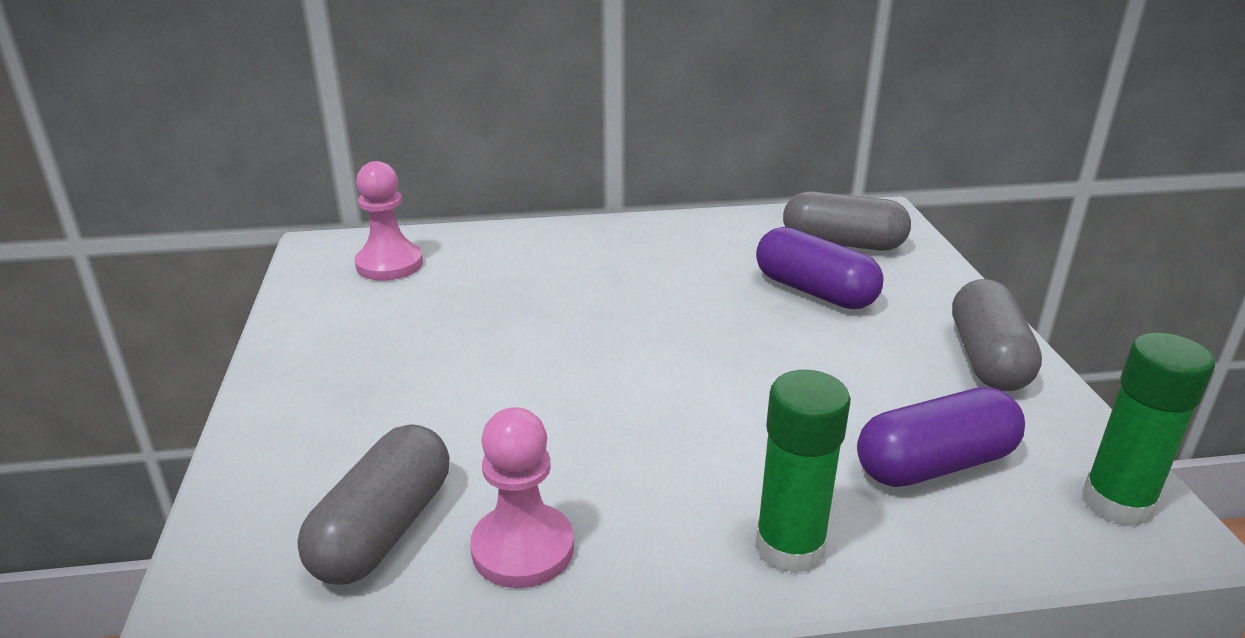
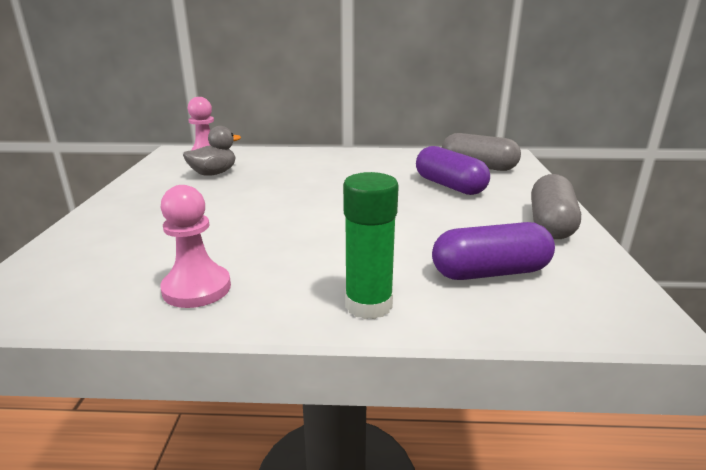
camera: 10 degrees right, 5 degrees down
grey capsule [297,424,450,585] -> none
green glue stick [1082,332,1215,526] -> none
none -> grey duck [183,126,241,176]

